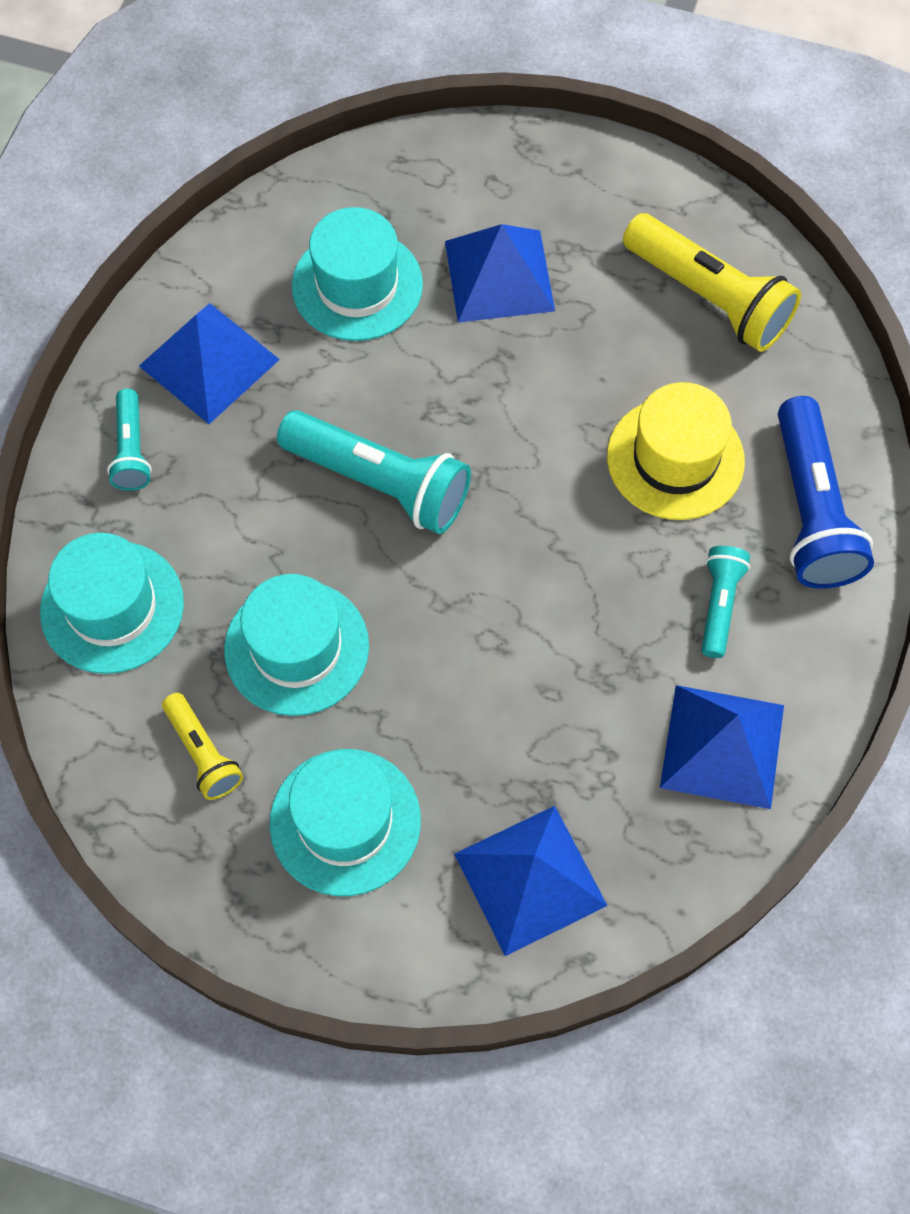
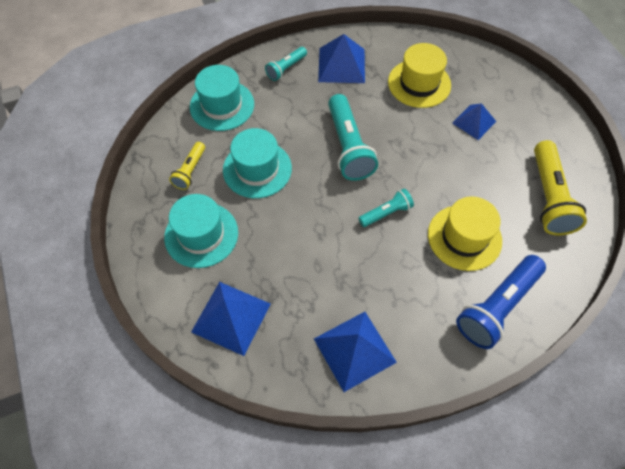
camera: 50 degrees right, 5 degrees down
turquoise hat [292,207,423,341] -> yellow hat [388,43,451,108]
blue pyramid [445,224,555,322] -> blue pyramid [452,103,496,140], size x0.65
turquoise flashlight [701,546,750,658] -> turquoise flashlight moved to [358,188,414,227]

